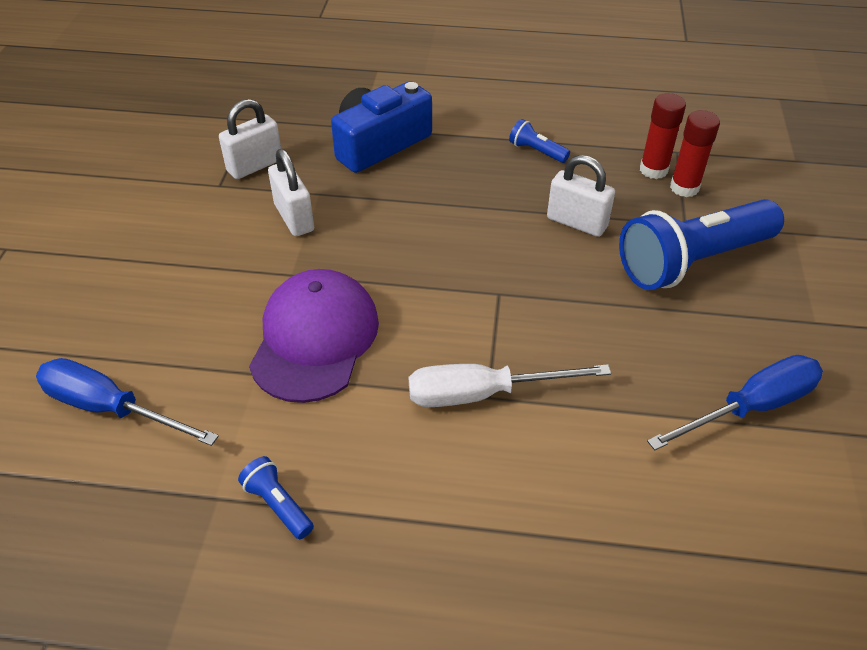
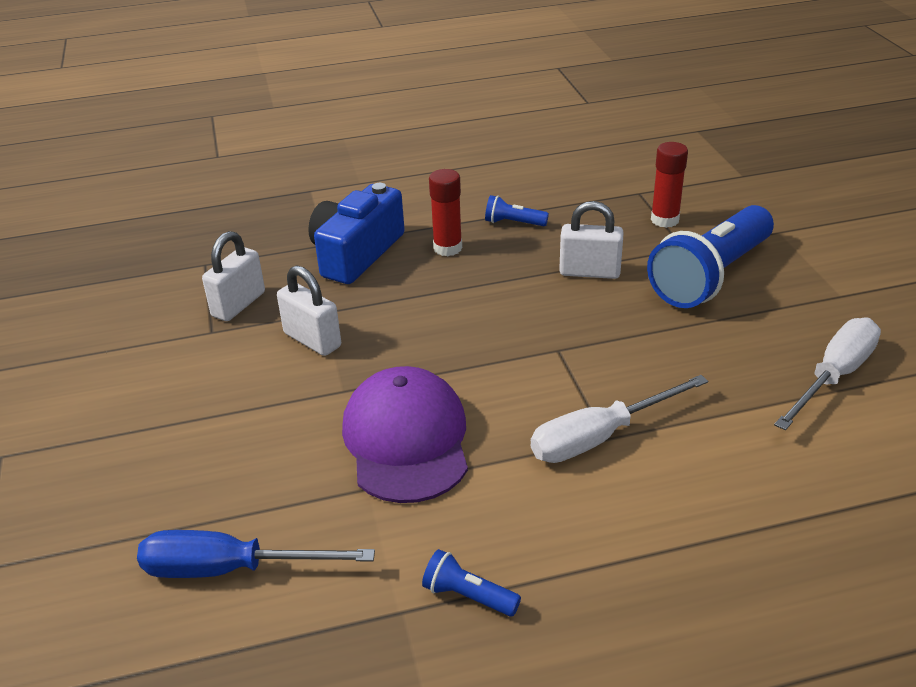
camera: 20 degrees left, 10 degrees down
red glue stick [640,93,686,179] -> red glue stick moved to [429,169,462,256]
blue screwdriver [647,355,823,450] -> white screwdriver [774,318,881,430]

